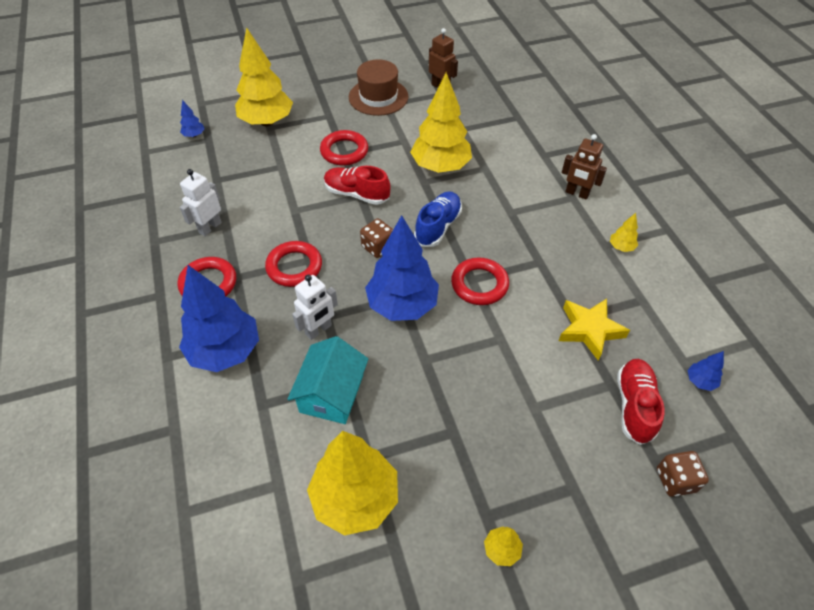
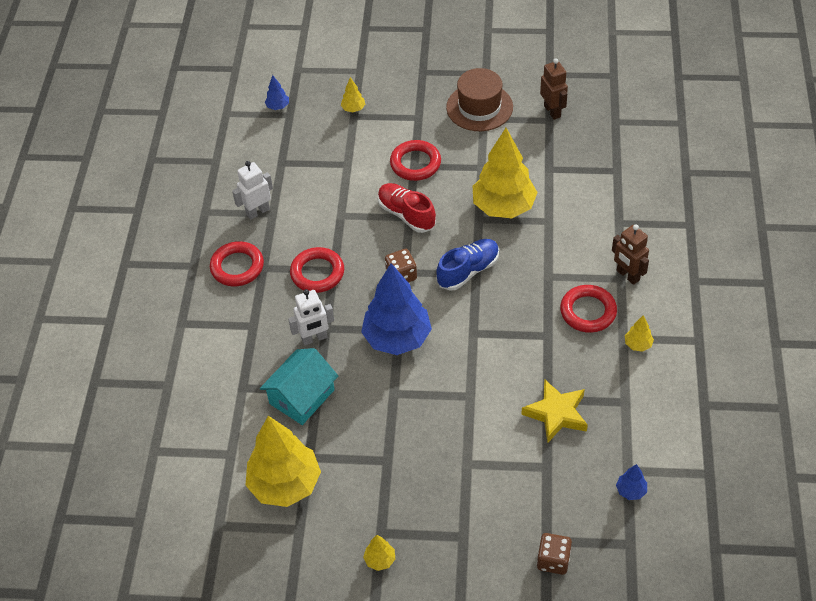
camera: 25 degrees right, 0 degrees up
blue tree [179,265,259,372] -> none
yellow tree [235,27,293,126] -> yellow tree [341,77,365,112], size x0.41
red ring [451,258,509,305] -> red ring moved to [560,285,617,333]
red shoe [617,359,665,445] -> none

